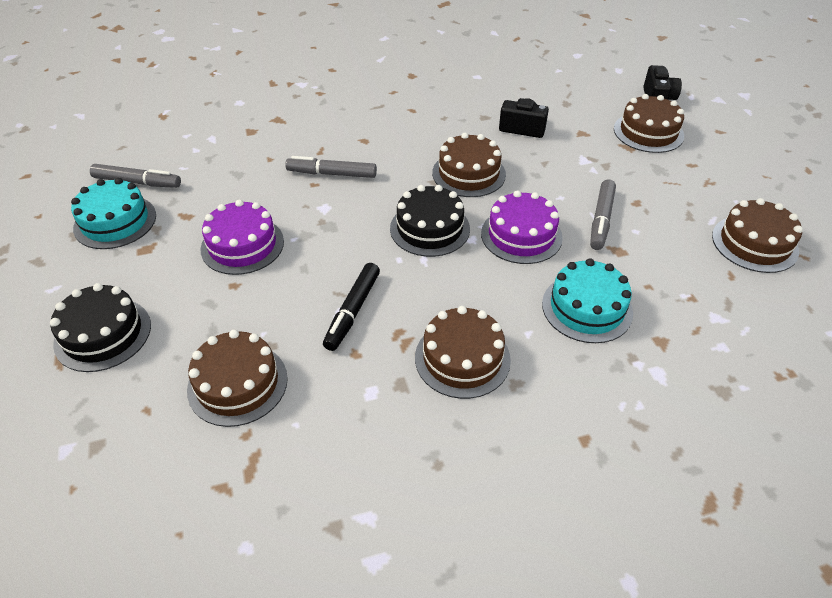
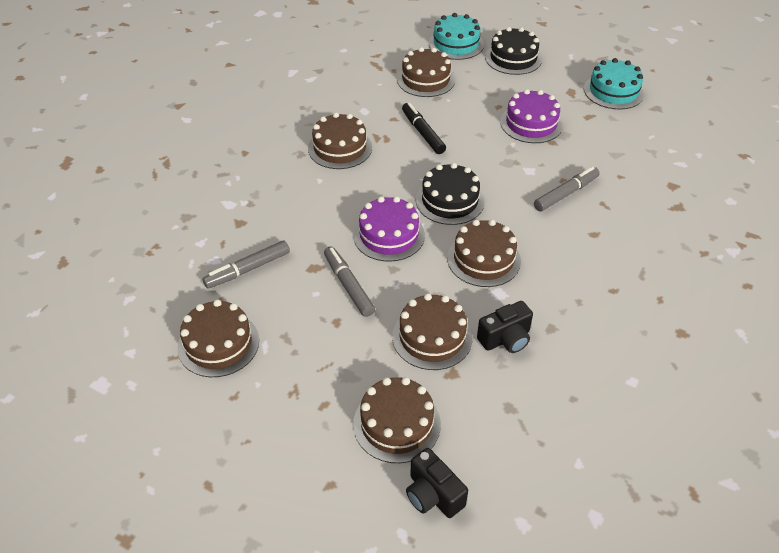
camera: 135 degrees right, 0 degrees up
grey marker [90,164,181,188] -> grey marker moved to [203,240,290,289]
turquoise cake [542,258,633,343] -> turquoise cake moved to [429,13,484,60]
none -> brown cake [392,293,473,370]

